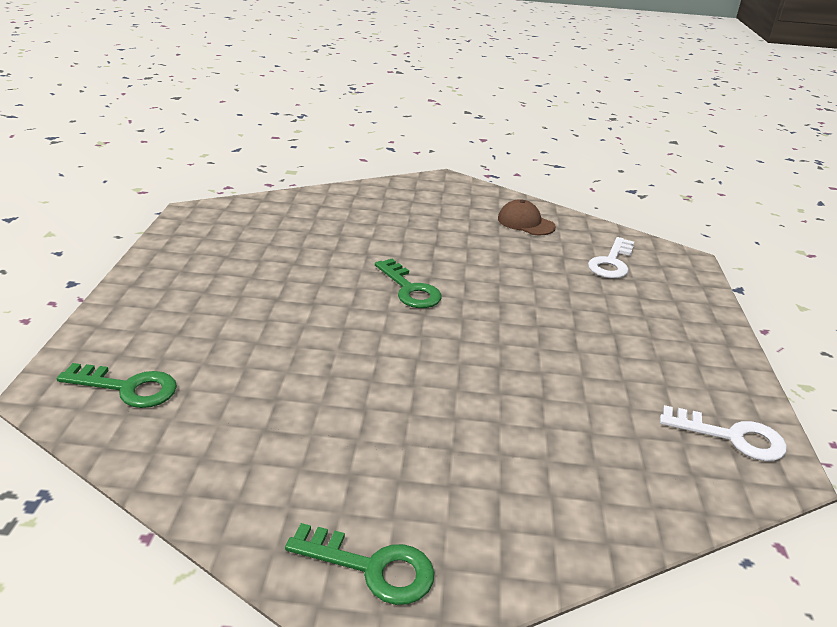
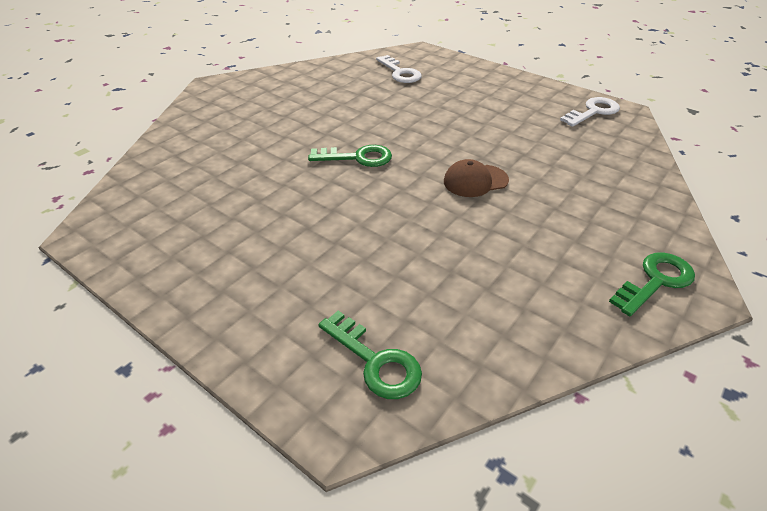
camera: 55 degrees left, 10 degrees up
green key [57,363,177,408] -> green key turned 90 degrees clockwise [318,311,422,399]
brown cap [498,199,556,235] -> brown cap moved to [444,159,509,197]

